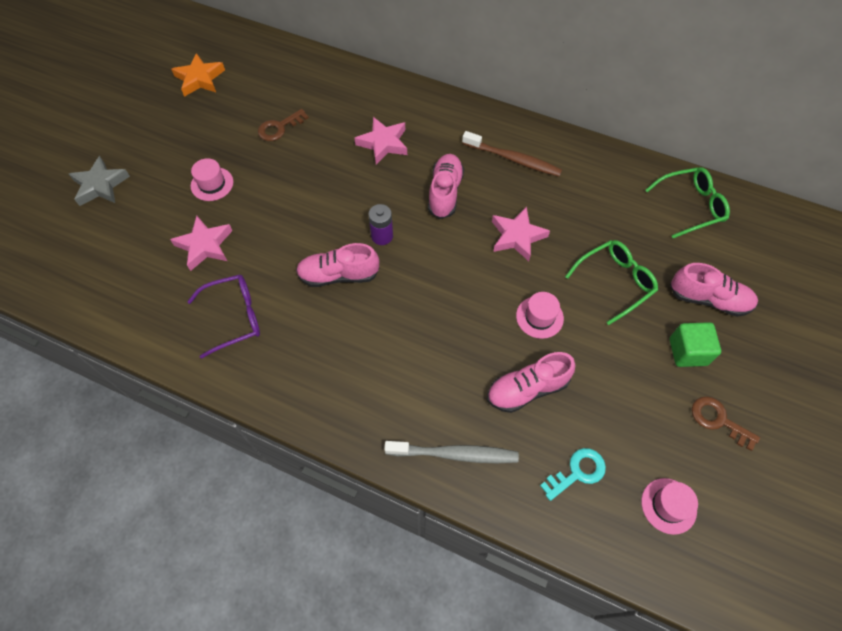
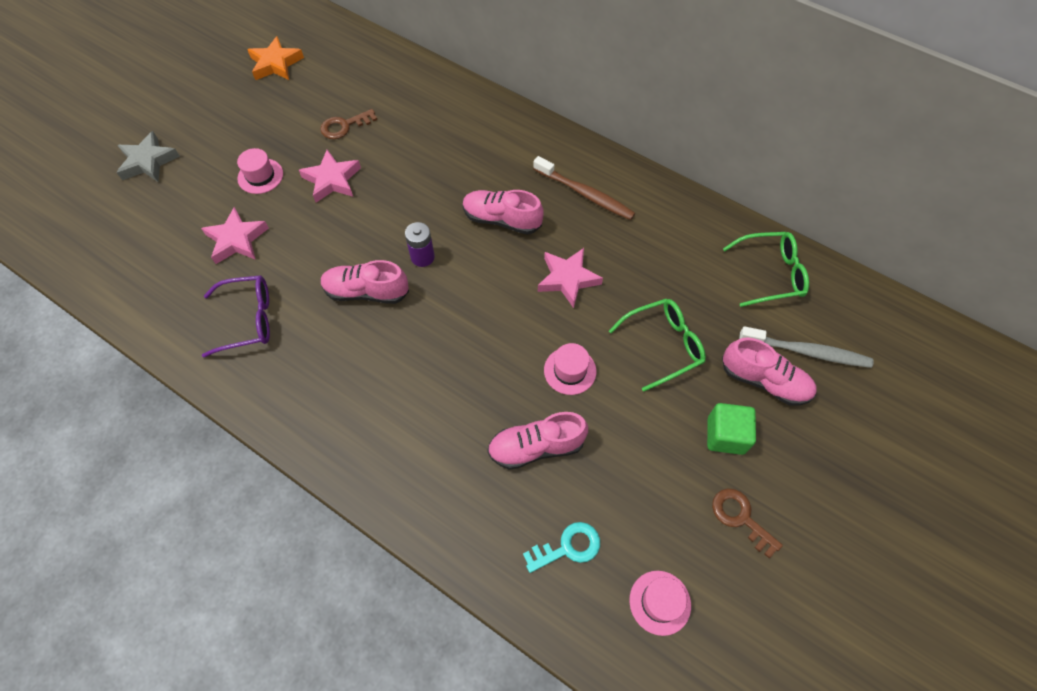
camera: 10 degrees right, 0 degrees up
pink star [354,117,407,164] -> pink star moved to [299,150,361,203]
grey toothbrush [384,441,519,463] -> grey toothbrush moved to [739,326,874,368]
pink shoe [428,154,464,219] -> pink shoe turned 90 degrees counterclockwise [463,190,544,235]

